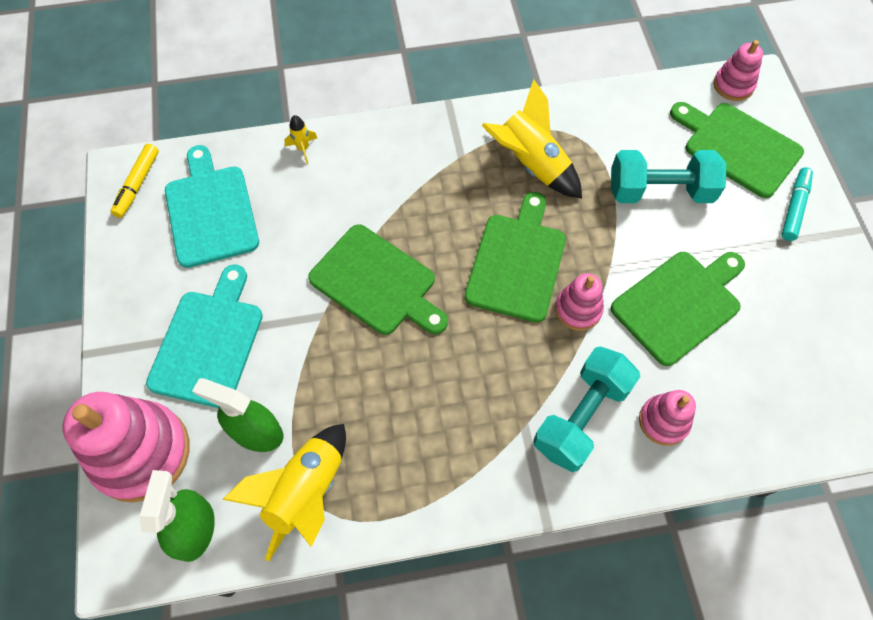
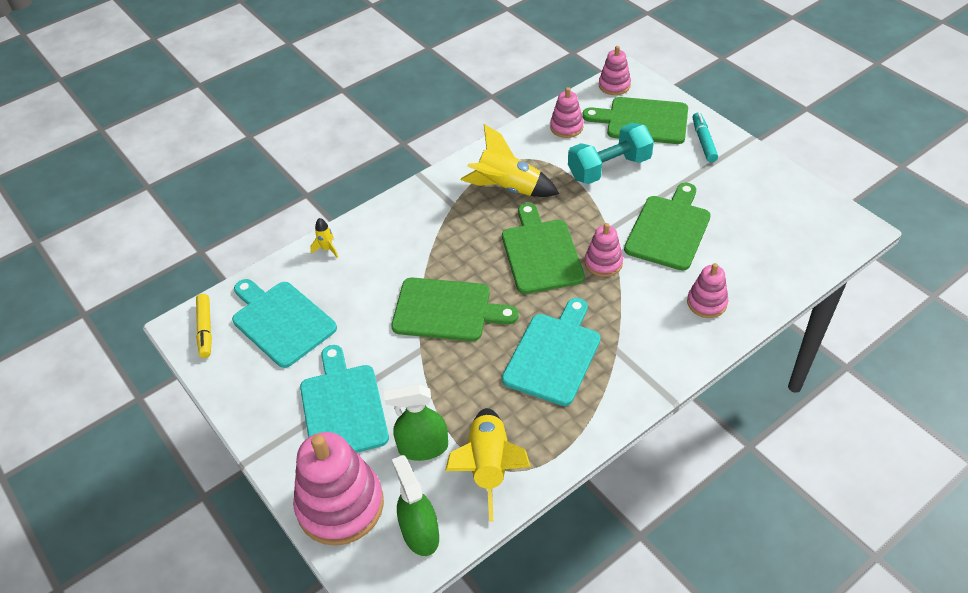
camera: 25 degrees left, 15 degrees down
turquoise dumbbell [533,346,641,472] -> none
none -> turquoise cutting board [502,298,601,406]
none -> pink stacking toy [550,87,584,138]

